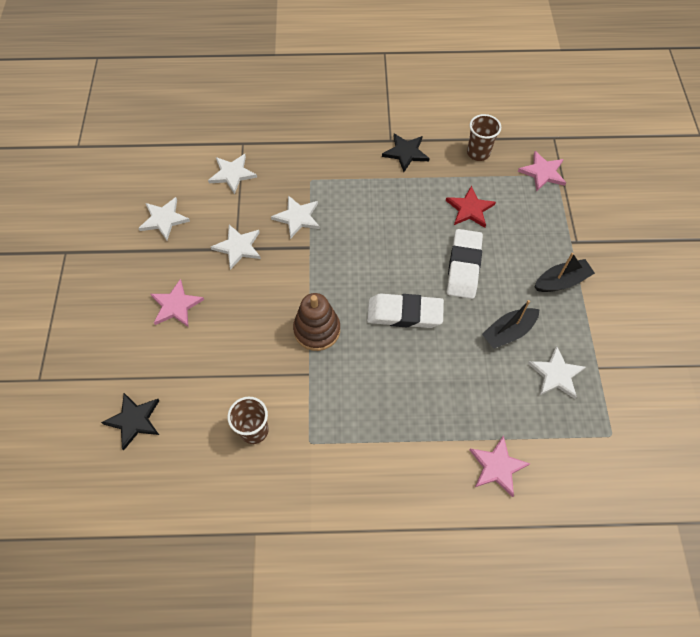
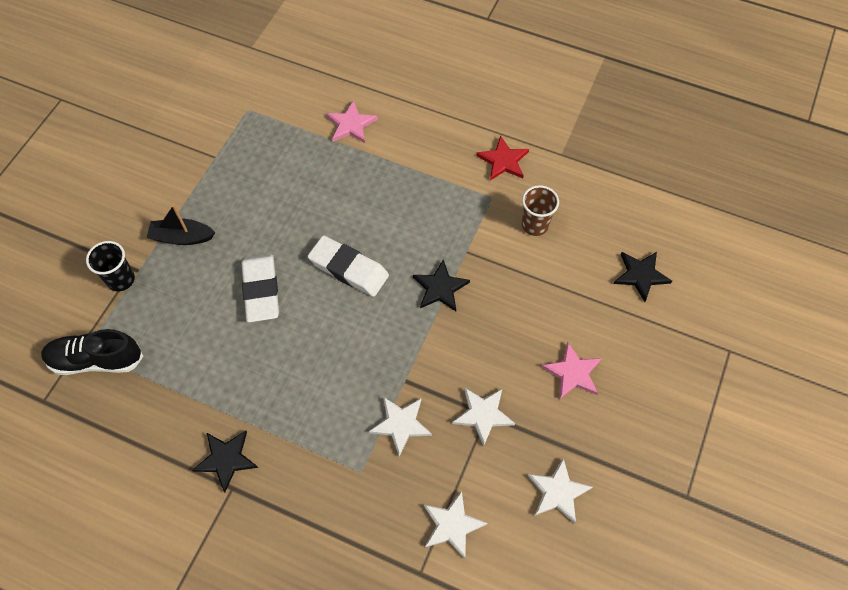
camera: 155 degrees left, 0 degrees up
brown stacking toy [293,293,340,351] -> black star [413,260,470,311]
red star [446,186,496,228] -> red star moved to [476,136,529,181]
white eraser [447,229,483,299] -> white eraser turned 45 degrees counterclockwise [242,254,279,322]
brown cup [467,114,501,161] -> none
black boat [482,300,540,349] -> none
pink star [518,151,566,191] -> black shoe [41,329,143,375]
white star [528,346,586,399] -> none
none -> black cup [86,241,135,291]

